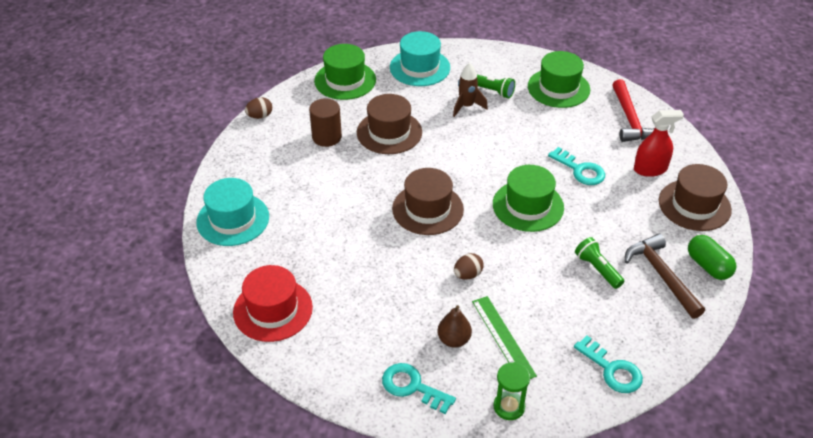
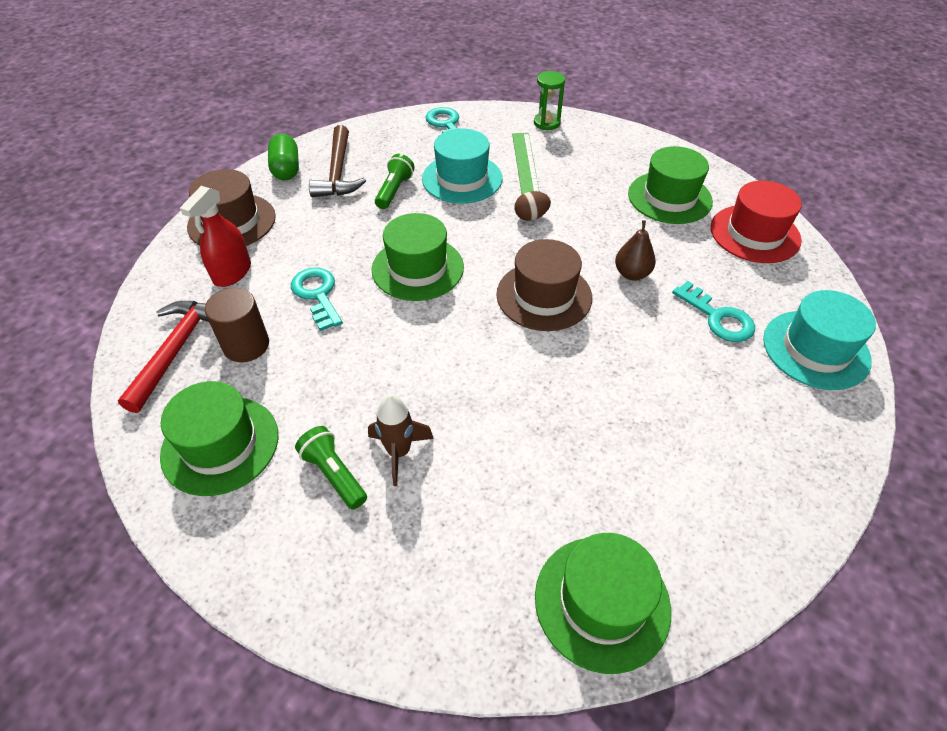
camera: 160 degrees left, 5 degrees up
brown egg [245,97,272,119] -> none
brown cylinder [309,98,342,147] -> brown cylinder moved to [205,288,269,362]
brown hat [357,94,422,154] -> none
turquoise key [382,363,456,414] -> turquoise key moved to [672,281,755,342]
turquoise hat [390,31,450,86] -> turquoise hat moved to [422,129,503,204]
brown pear [437,305,472,348] -> brown pear moved to [615,220,656,280]
green flashlight [575,237,625,289] -> green flashlight turned 150 degrees counterclockwise [375,154,415,209]
red spray bottle [634,110,684,177] -> red spray bottle turned 75 degrees counterclockwise [180,186,251,287]
none -> green hat [628,146,713,224]

